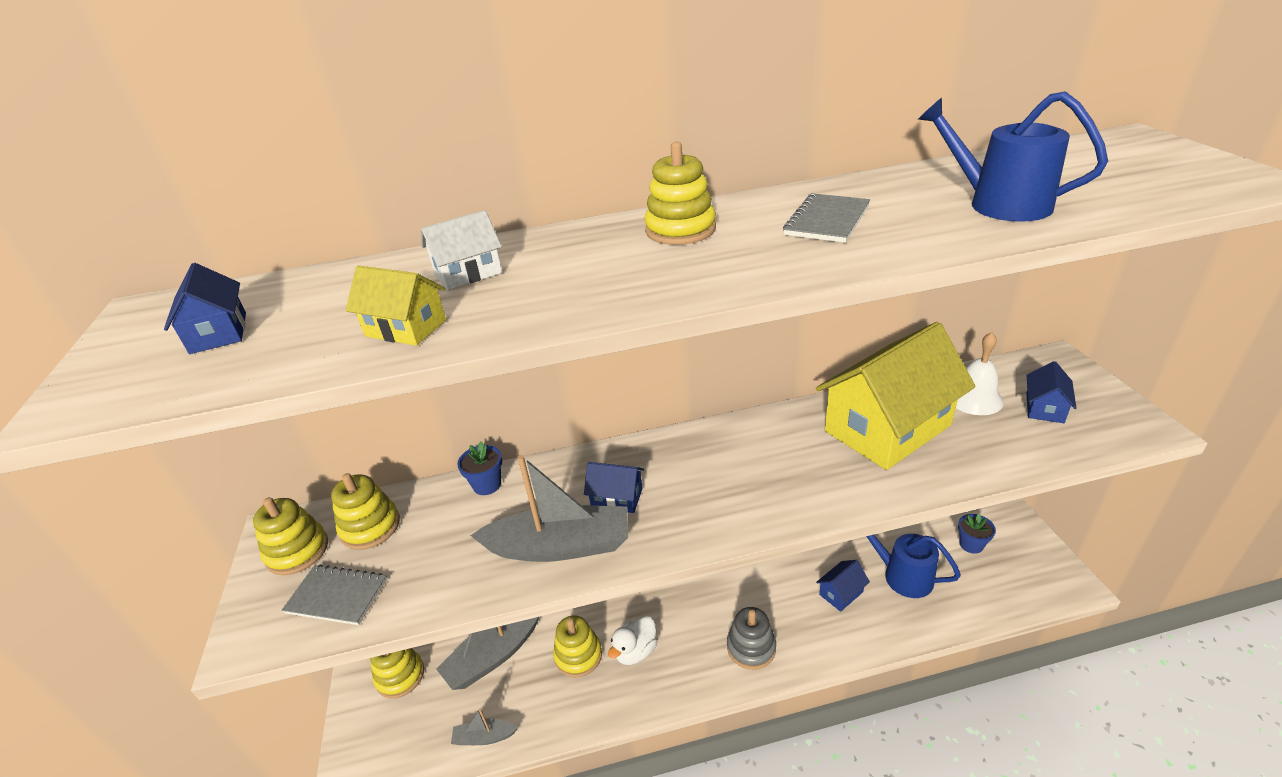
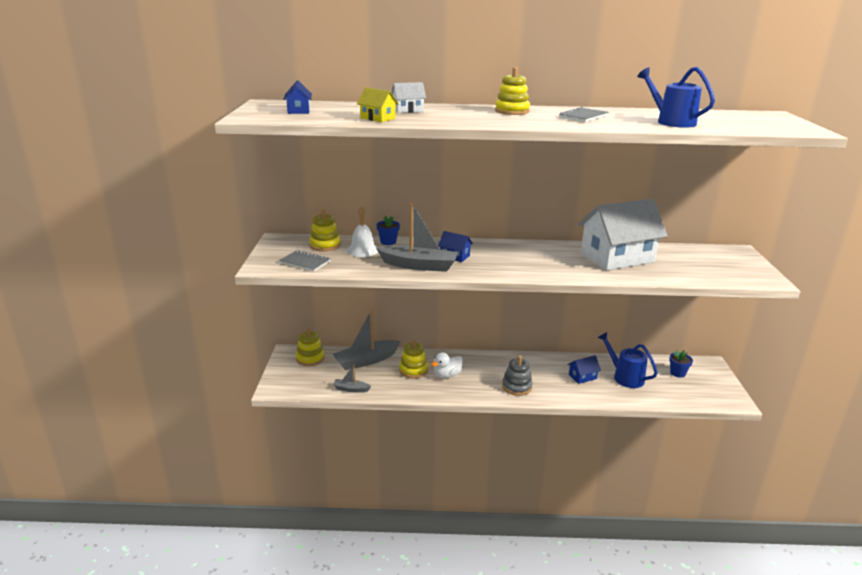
camera: 10 degrees right, 10 degrees down
yellow stacking toy [253,497,328,575] -> none
yellow house [816,322,976,470] -> white house [578,199,667,270]
white bell [956,332,1004,415] -> white bell moved to [347,206,378,257]
blue house [1026,361,1077,423] -> none

